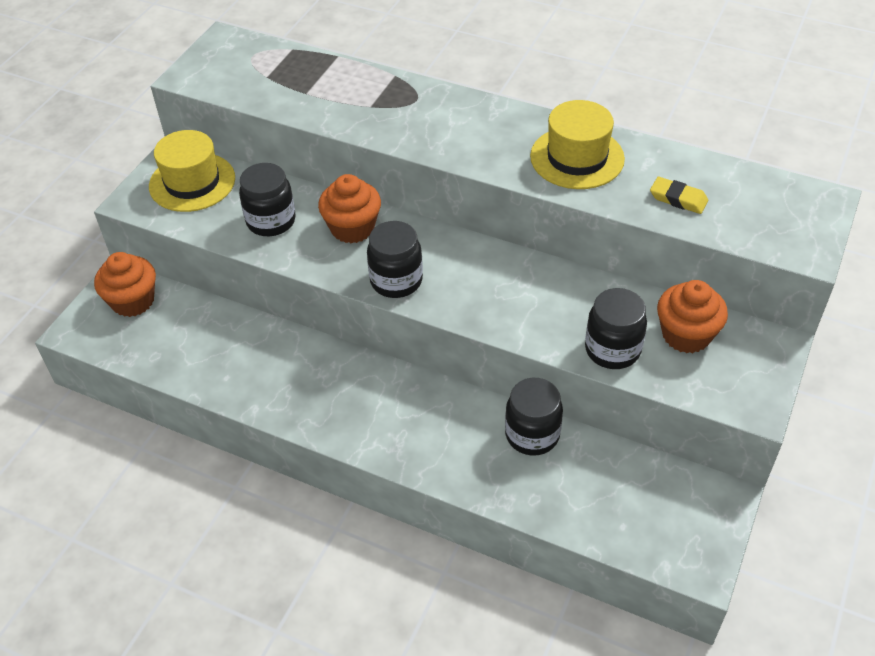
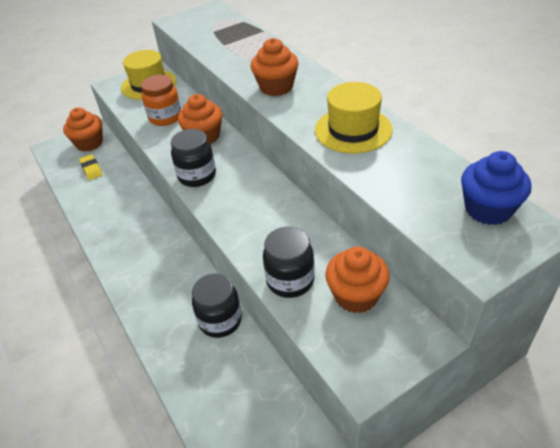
camera: 35 degrees right, 5 degrees down
black jar [239,163,295,236] -> orange jar [141,75,181,126]
yellow eraser [650,177,708,214] -> yellow eraser moved to [79,154,103,180]
none -> orange cupcake [251,38,299,96]
none -> blue cupcake [461,151,532,225]

